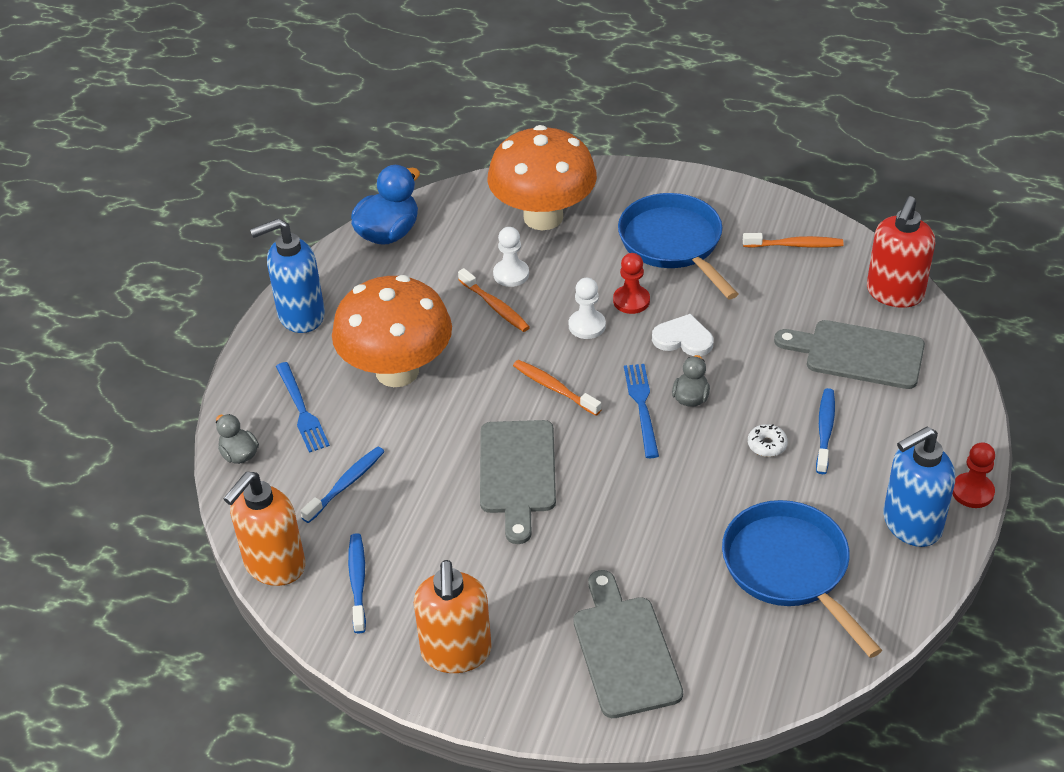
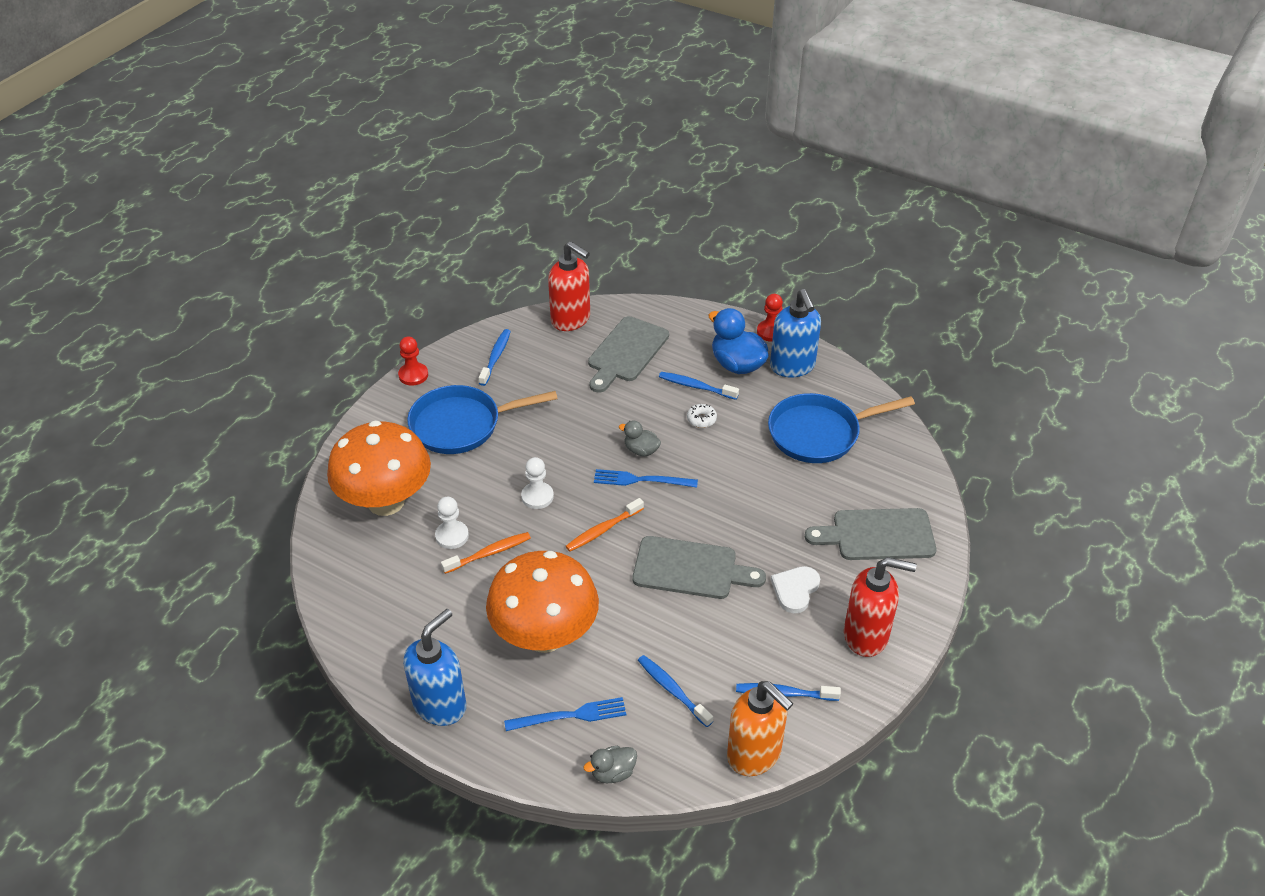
camera: 80 degrees left, 0 degrees up
blue soap dispenser [250,218,325,333] -> blue soap dispenser turned 135 degrees counterclockwise [403,609,466,726]
blue duck [351,165,420,245] -> blue duck moved to [709,308,769,374]
orange soap dispenser [414,560,492,673] -> red soap dispenser [844,557,917,657]
red pawn [613,253,650,314] -> red pawn moved to [398,337,428,386]
white heart [652,314,713,356] -> white heart moved to [771,566,820,613]
orange toothbrush [743,233,843,248] -> blue toothbrush [479,329,511,386]

